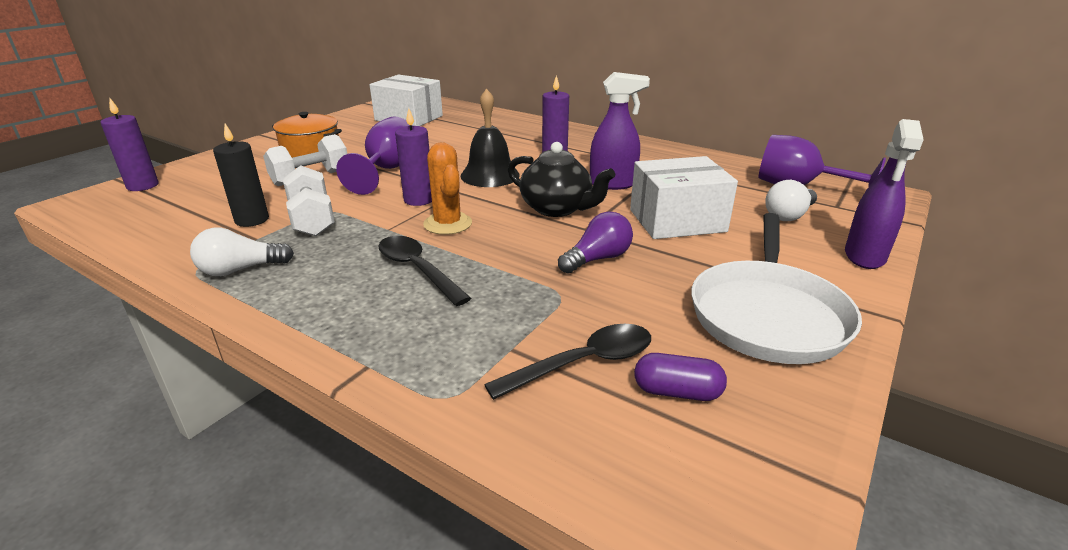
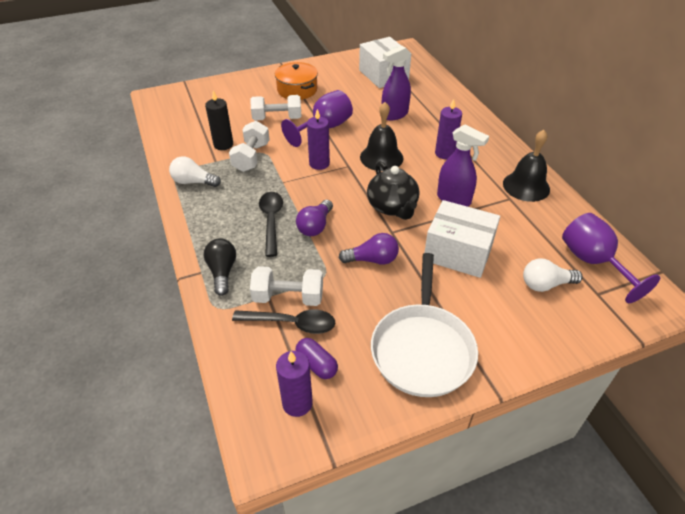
camera: 35 degrees right, 15 degrees up
purple candle [100,97,159,191] -> purple candle moved to [276,351,313,417]
orange cactus [423,143,472,235] -> none
white pan [691,213,862,364] -> white pan turned 45 degrees counterclockwise [371,253,478,397]
purple spray bottle [845,119,924,269] -> purple spray bottle moved to [381,45,411,120]
none -> black light bulb [204,238,236,296]
none -> white dumbbell [250,266,323,306]
none -> purple light bulb [296,200,333,236]
none -> black bell [503,130,550,202]

